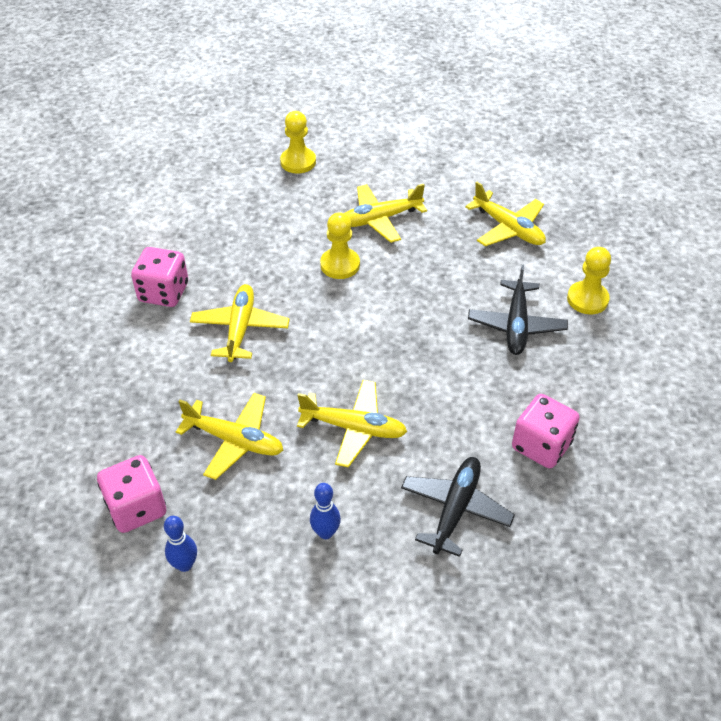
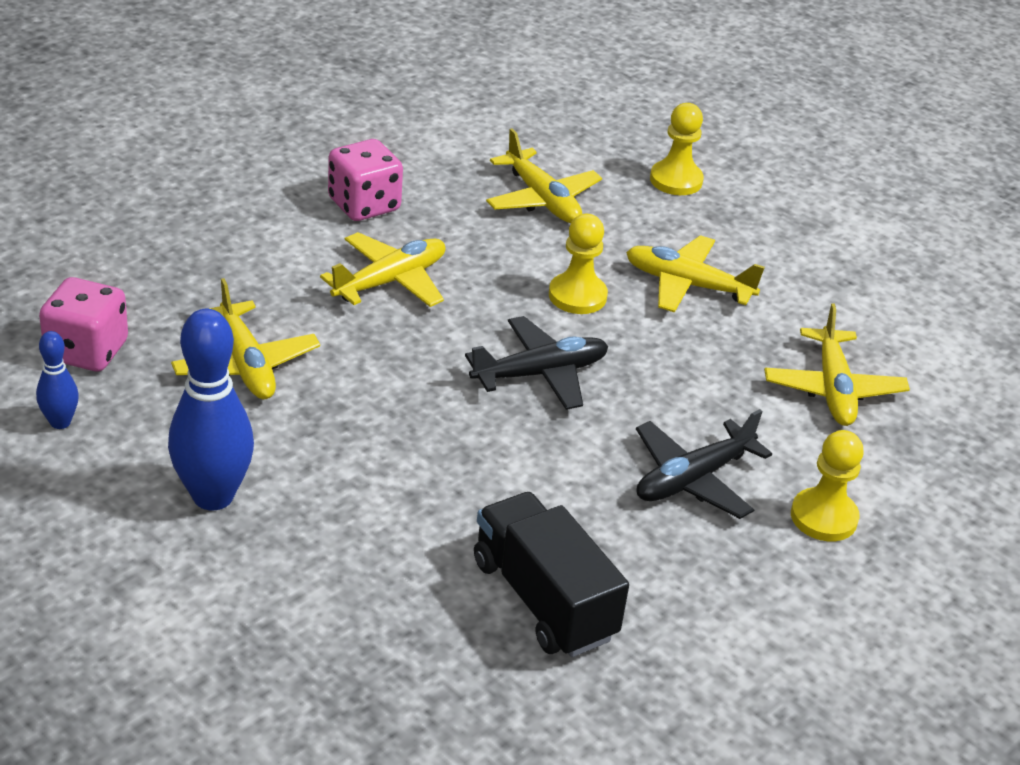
camera: 40 degrees right, 10 degrees down
yellow plane [297,380,407,468] -> yellow plane moved to [486,128,602,223]
blue bowling pin [310,483,341,539] -> blue bowling pin [168,309,254,510], size x1.96
black plane [401,457,515,557] -> black plane moved to [465,316,609,410]
pink dice [512,394,580,468] -> black truck [474,492,629,657]

